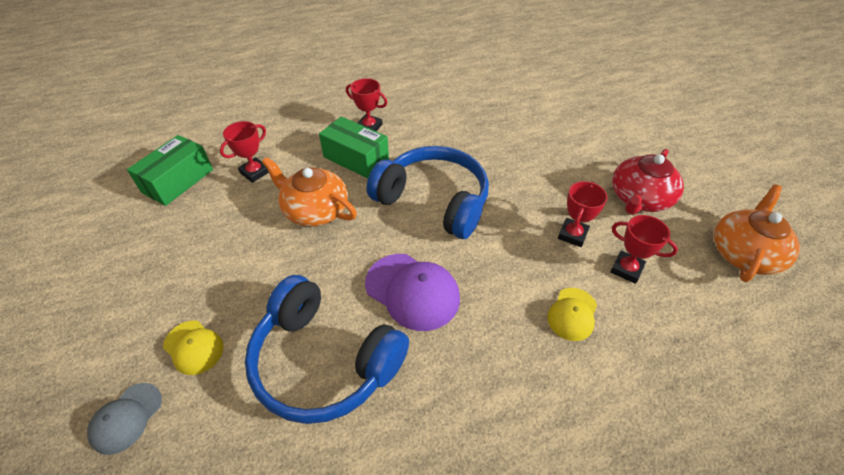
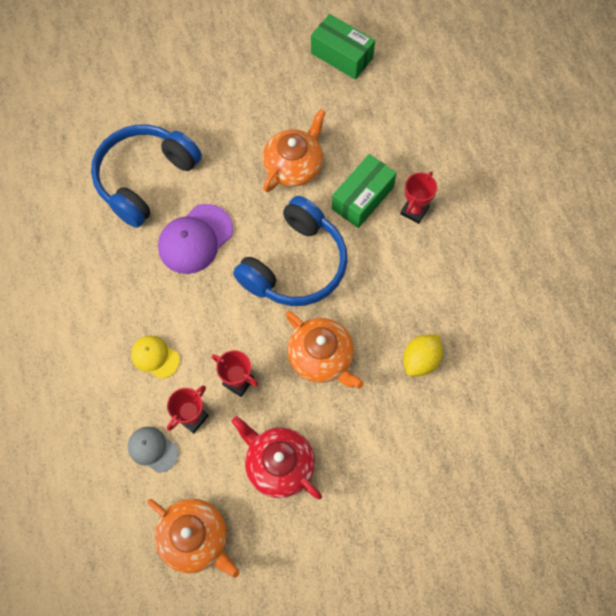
camera: 95 degrees right, 20 degrees up
grey cap [87,383,162,455] -> grey cap moved to [128,427,178,473]
yellow cap [163,321,223,375] -> none
red trophy [220,121,269,183] -> none
none -> orange teapot [285,311,364,389]
none -> yellow lemon [403,334,443,376]

